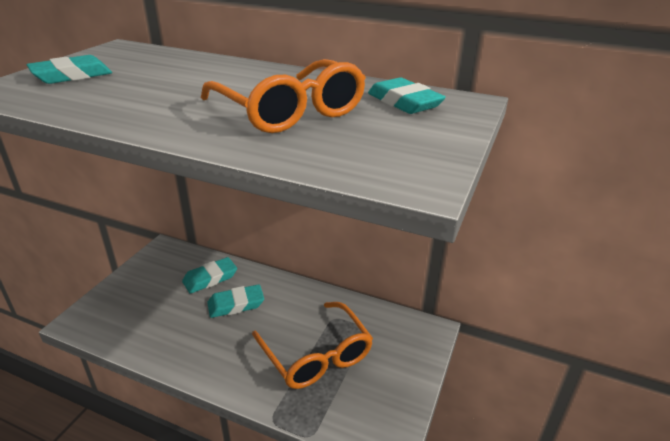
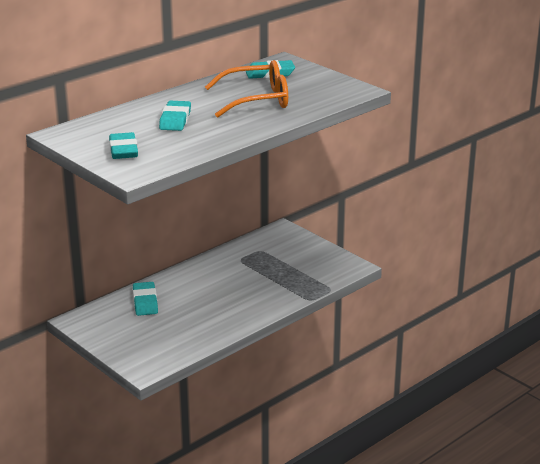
camera: 65 degrees left, 5 degrees down
turquoise eraser [207,284,264,318] -> turquoise eraser moved to [159,101,191,131]
orange glasses [252,302,373,389] -> none

